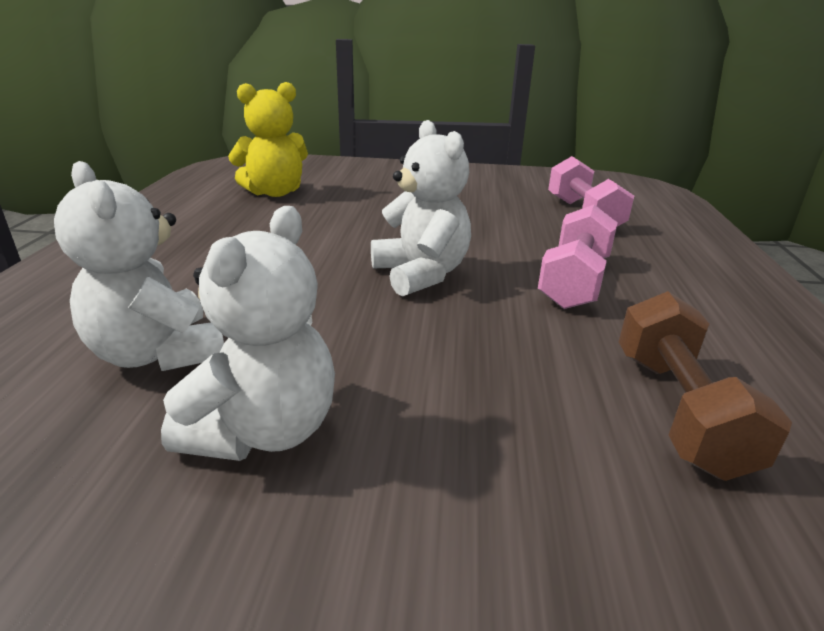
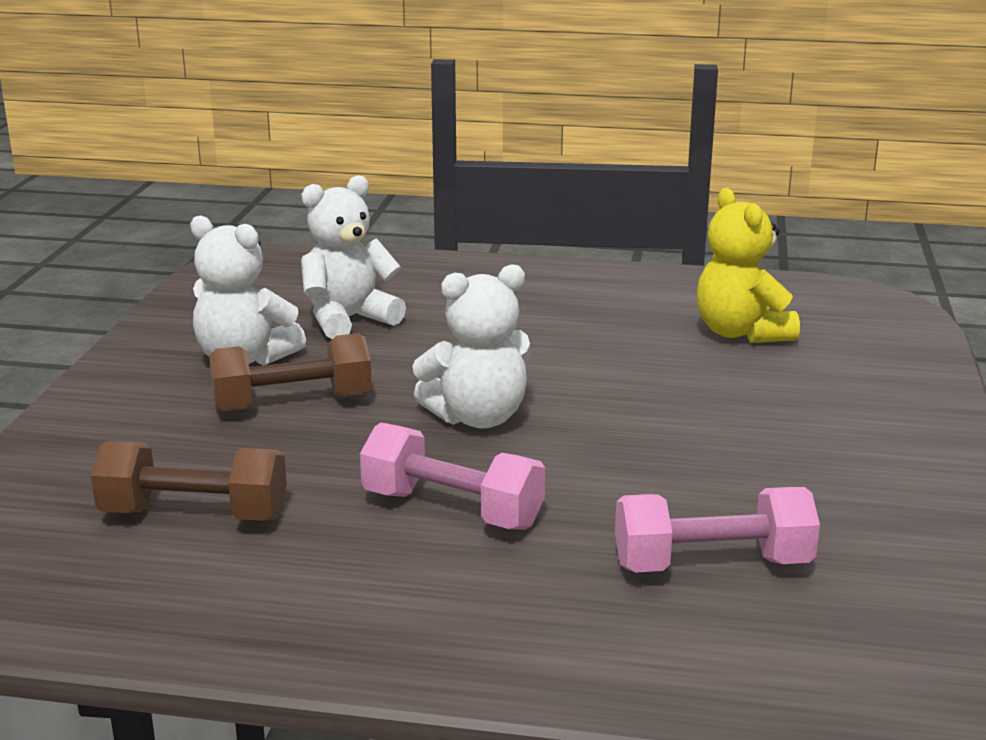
camera: 95 degrees right, 5 degrees down
none -> brown dumbbell [209,333,372,412]

